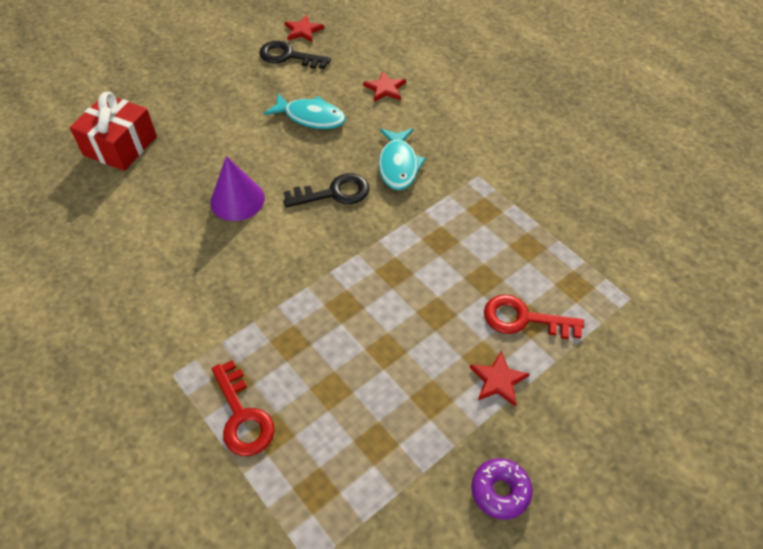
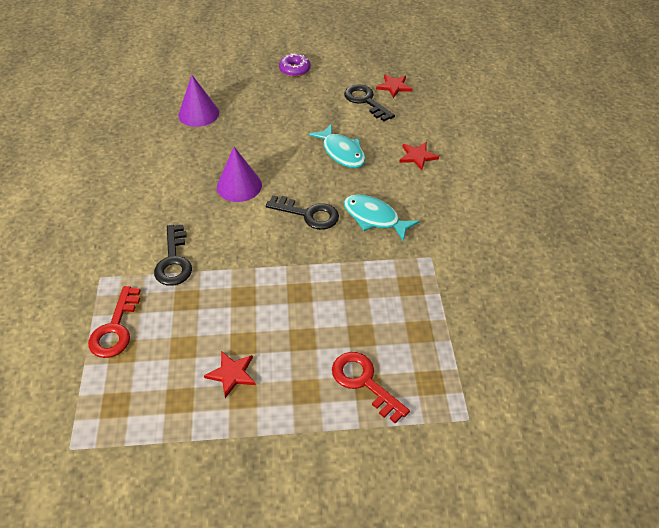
camera: 35 degrees right, 5 degrees down
red gift [69,92,157,171] -> purple cone [178,75,219,127]
turquoise fish [378,128,426,190] -> turquoise fish turned 90 degrees clockwise [344,194,420,241]
red star [470,350,530,407] -> red star moved to [204,351,256,398]
purple donut [472,458,533,520] -> purple donut moved to [279,54,311,77]
none -> black key [154,225,192,286]

